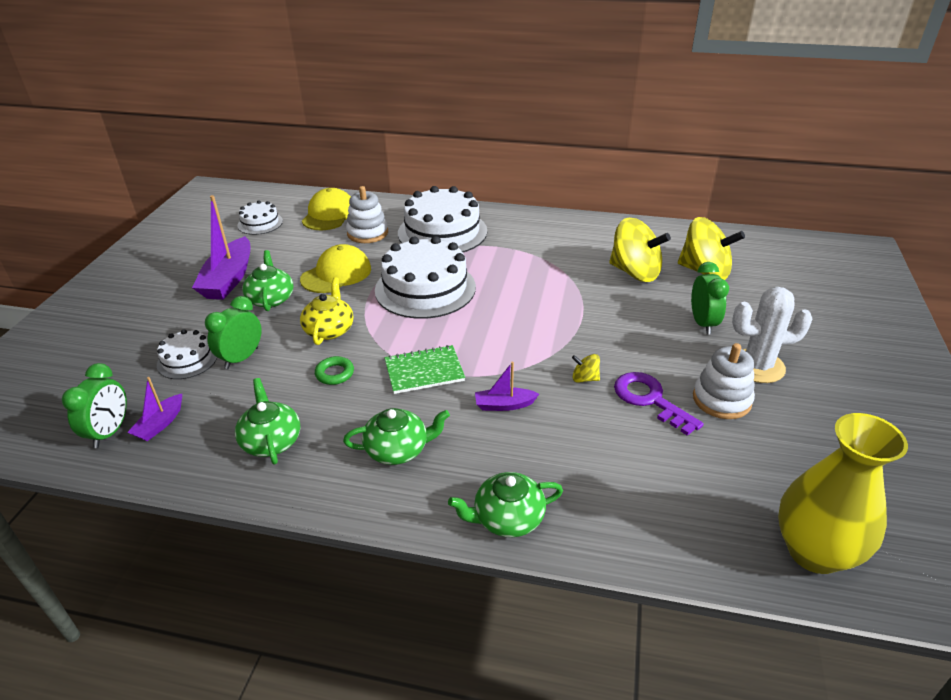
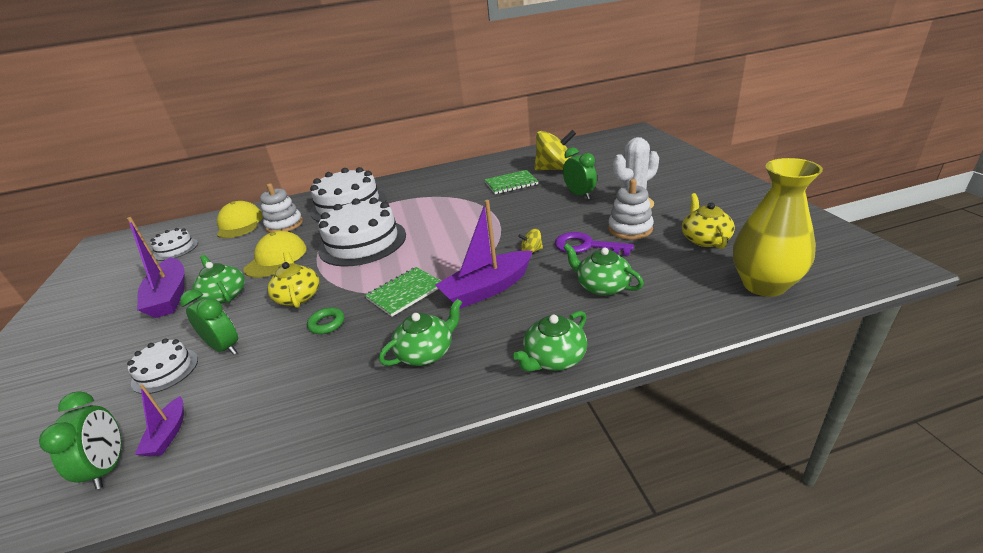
camera: 25 degrees left, 5 degrees down
green clock [205,296,261,369] -> green clock turned 120 degrees clockwise [180,290,238,355]
green teapot [235,378,300,465] -> green teapot moved to [563,244,644,296]
purple boat [475,362,539,411] -> purple boat [435,200,533,309], size x1.96
yellow spinning top [609,218,671,282] -> green notebook [484,170,539,194]
none -> yellow teapot [682,193,735,249]

